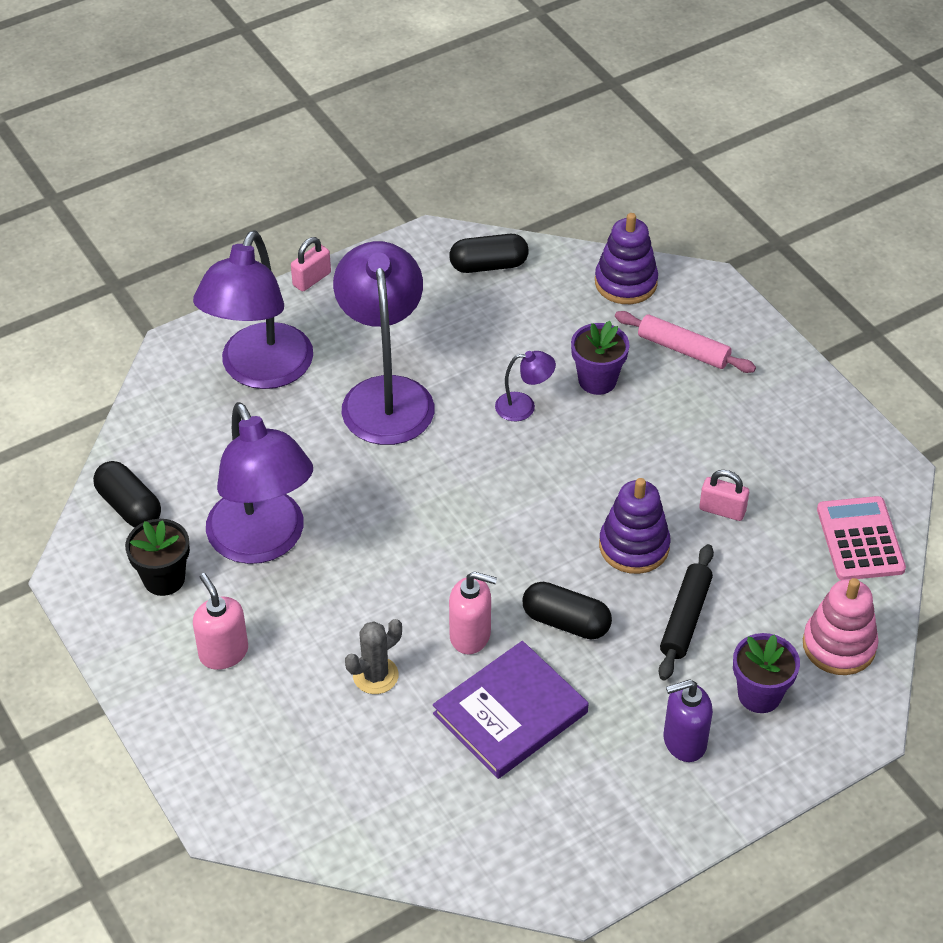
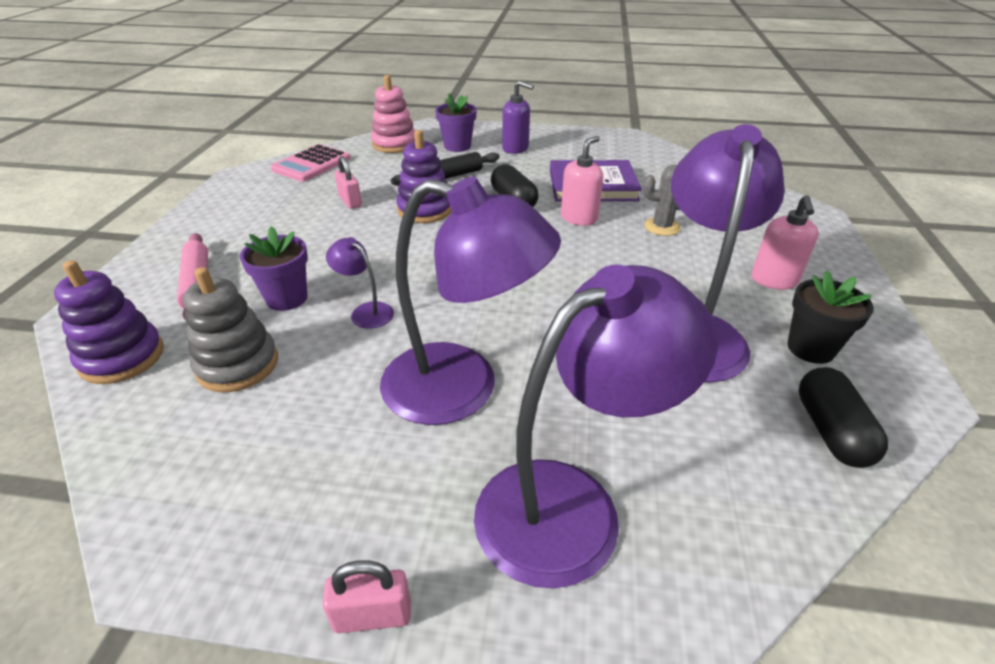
camera: 140 degrees left, 10 degrees down
purple lamp [333,241,434,445] -> purple lamp turned 105 degrees counterclockwise [380,177,561,425]
black capsule [449,234,529,273] -> none
pink soap dispenser [449,572,497,654] -> pink soap dispenser turned 75 degrees clockwise [561,136,603,226]
none -> grey stacking toy [183,267,278,392]

